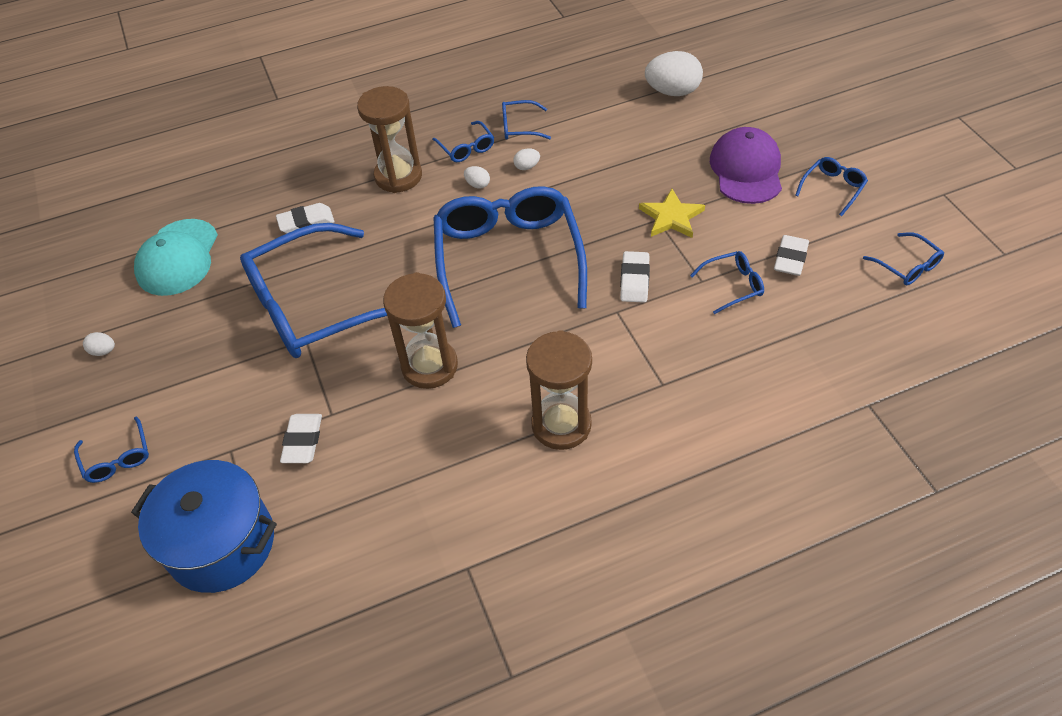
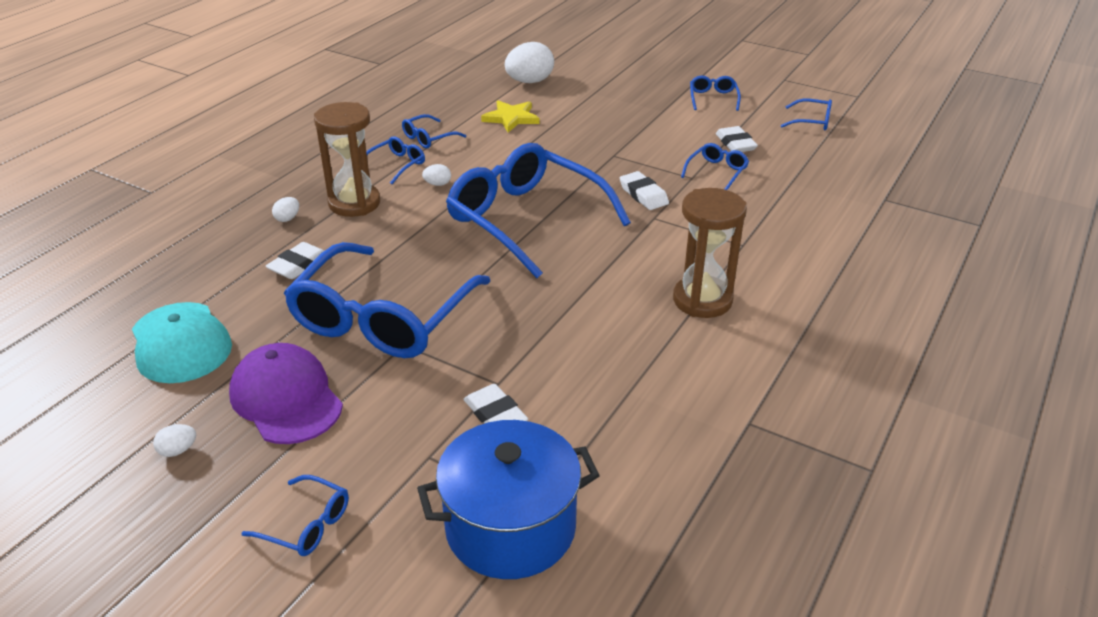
camera: 40 degrees left, 15 degrees down
brown hourglass [383,272,458,389] -> none
blue glasses [432,121,494,162] -> blue glasses turned 75 degrees counterclockwise [366,136,425,184]
white egg [513,148,540,170] -> white egg moved to [272,197,299,222]
yellow star [639,189,705,238] -> yellow star moved to [481,100,540,133]
purple cap [710,127,782,204] -> purple cap moved to [229,343,343,444]

